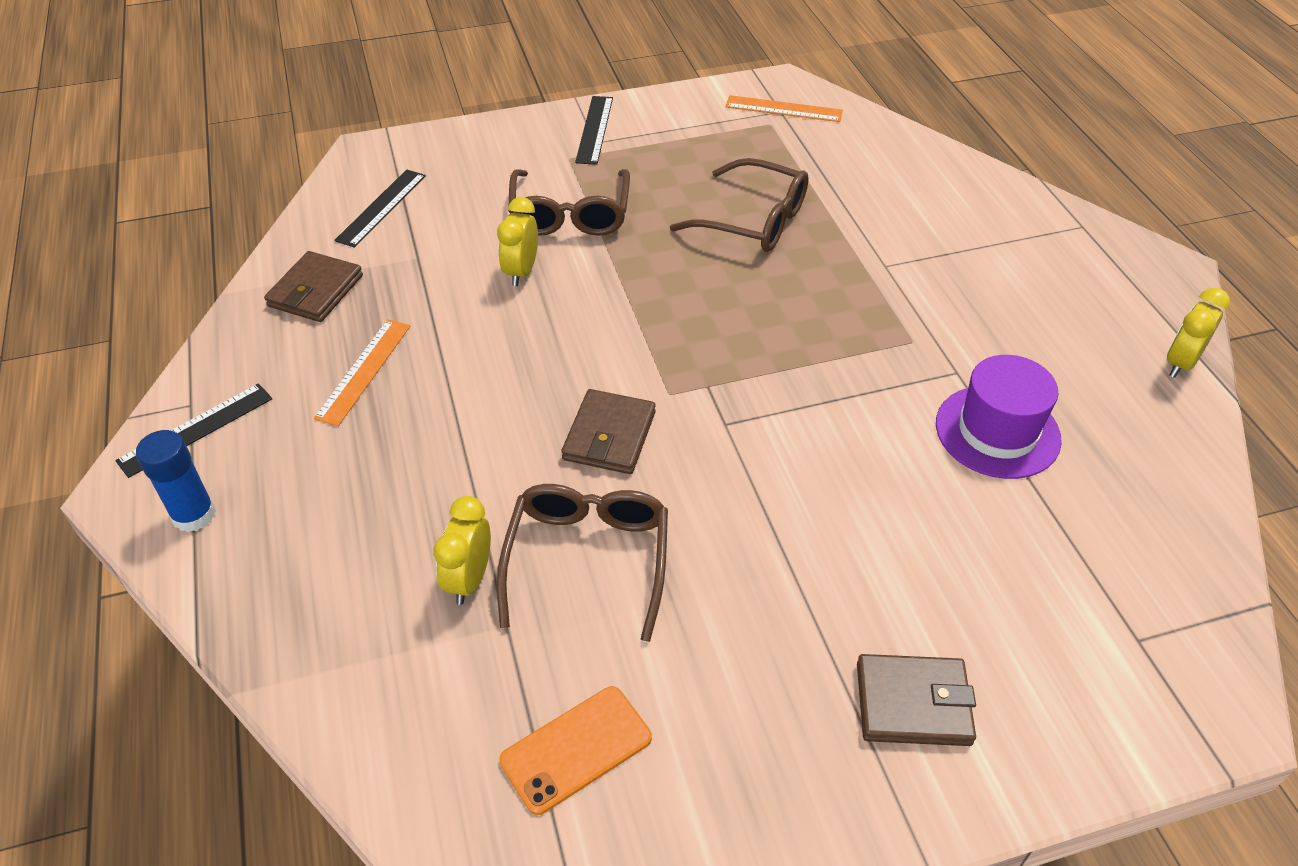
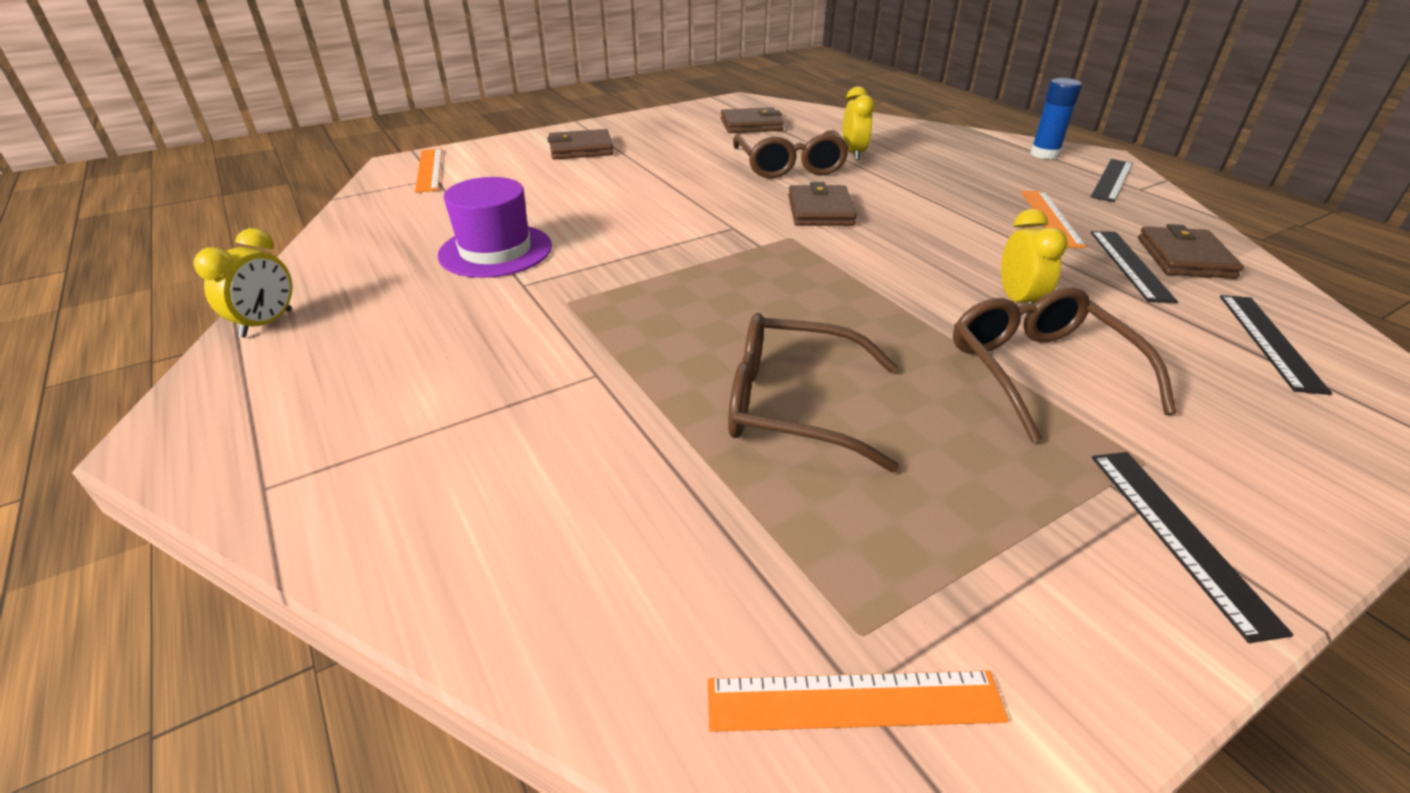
camera: 165 degrees right, 10 degrees down
orange phone [499,686,652,815] -> brown wallet [721,107,784,133]
none -> orange ruler [415,149,442,193]
none -> black ruler [1091,231,1178,303]

